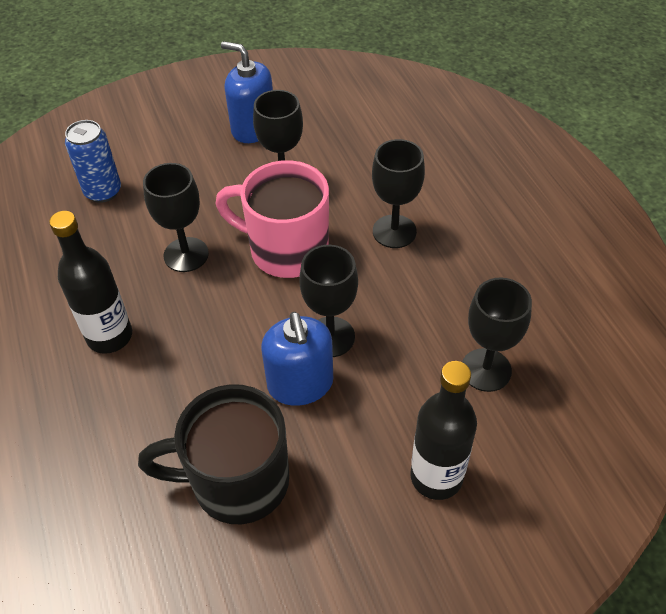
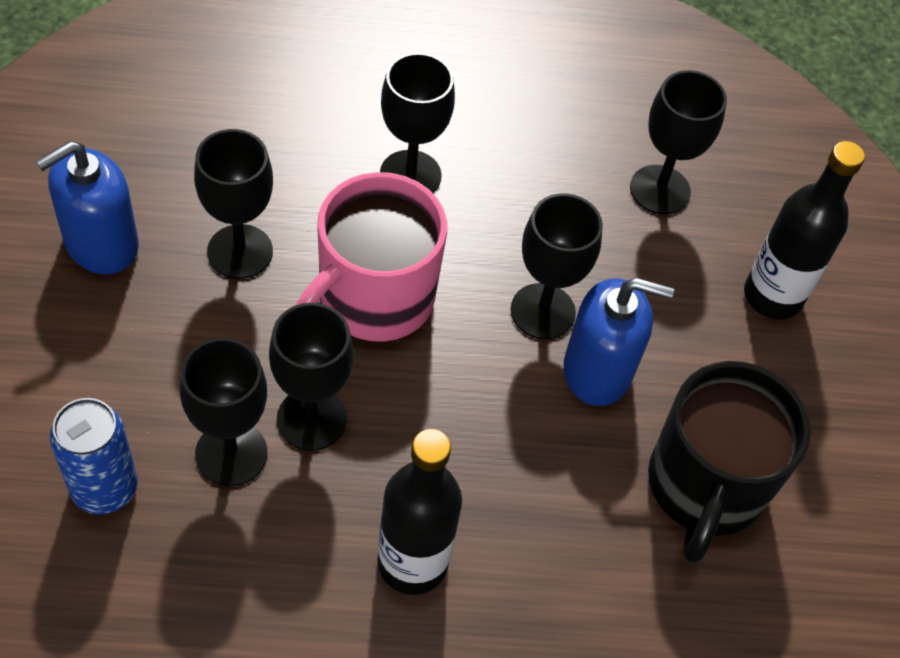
camera: 75 degrees left, 5 degrees up
none -> black goblet [180,338,267,486]

